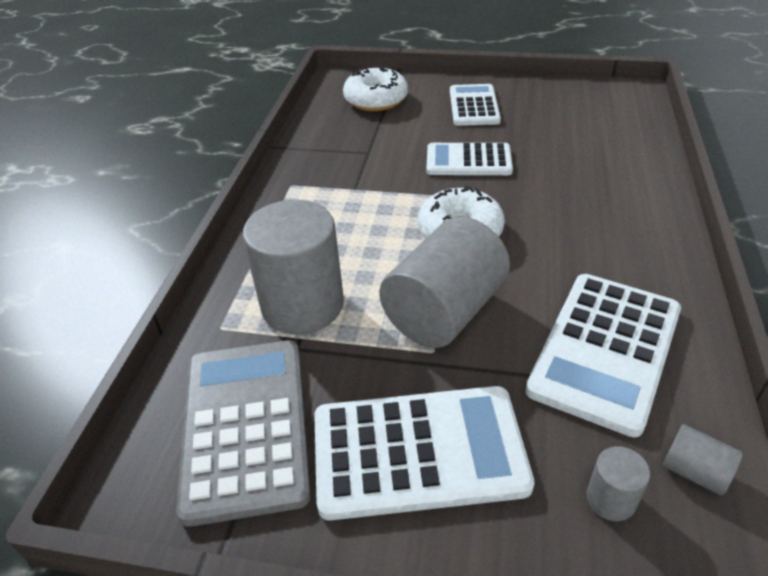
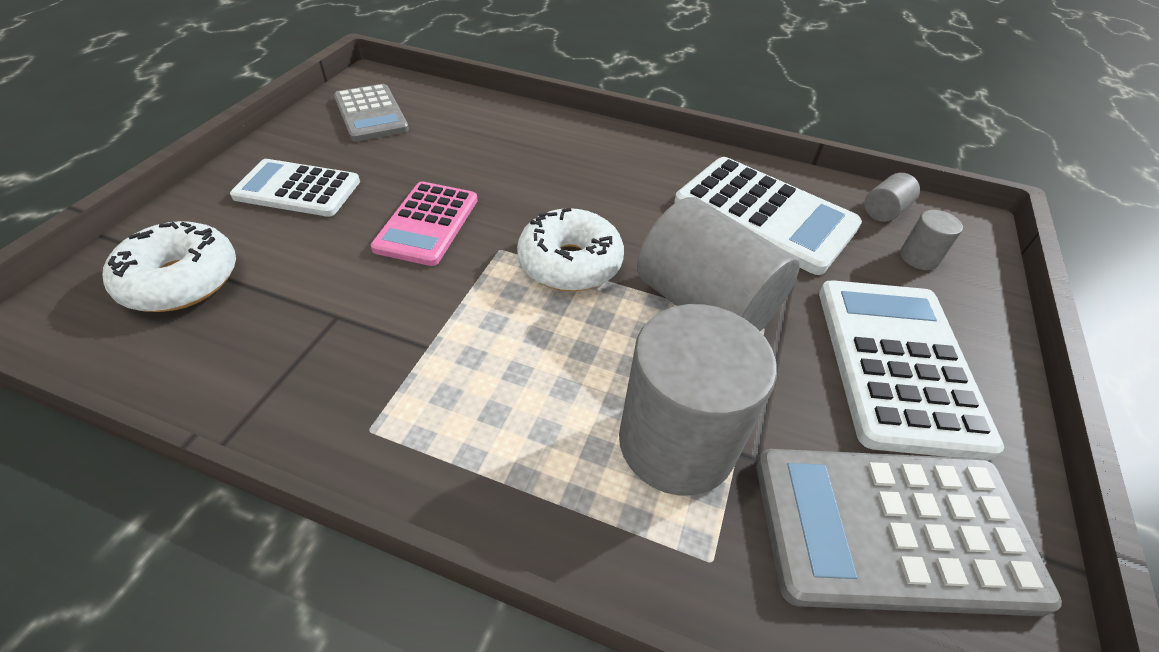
camera: 85 degrees left, 5 degrees up
white calculator [427,143,513,175] -> pink calculator [371,182,478,266]
none -> grey calculator [334,84,409,142]

